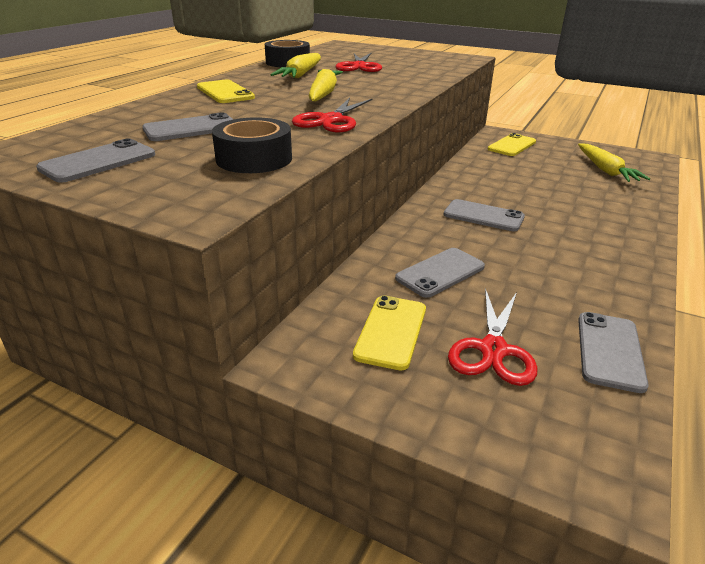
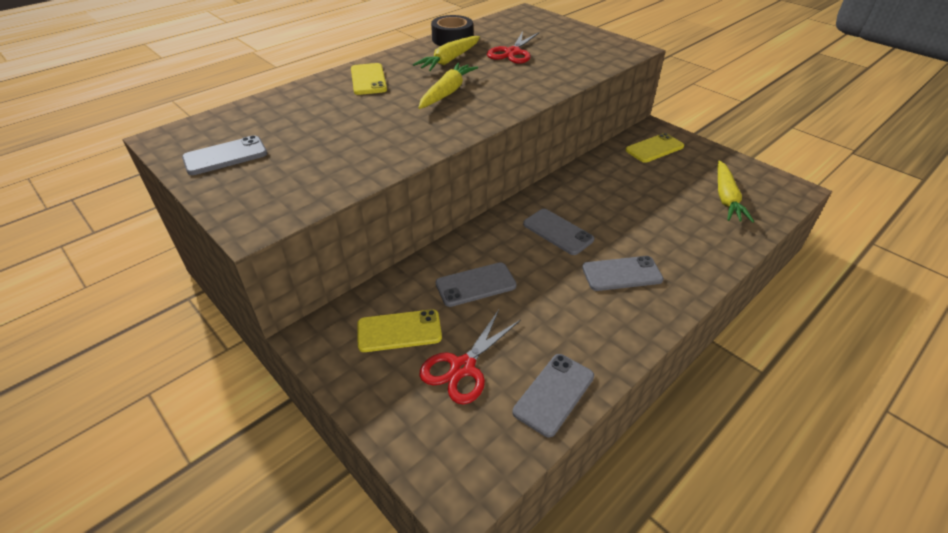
camera: 20 degrees right, 10 degrees up
grey phone [142,112,233,141] -> grey phone moved to [582,256,664,291]
black tape [212,117,292,173] -> none
red scissors [292,98,372,132] -> none
yellow phone [353,295,426,370] -> yellow phone turned 45 degrees clockwise [357,309,442,352]

